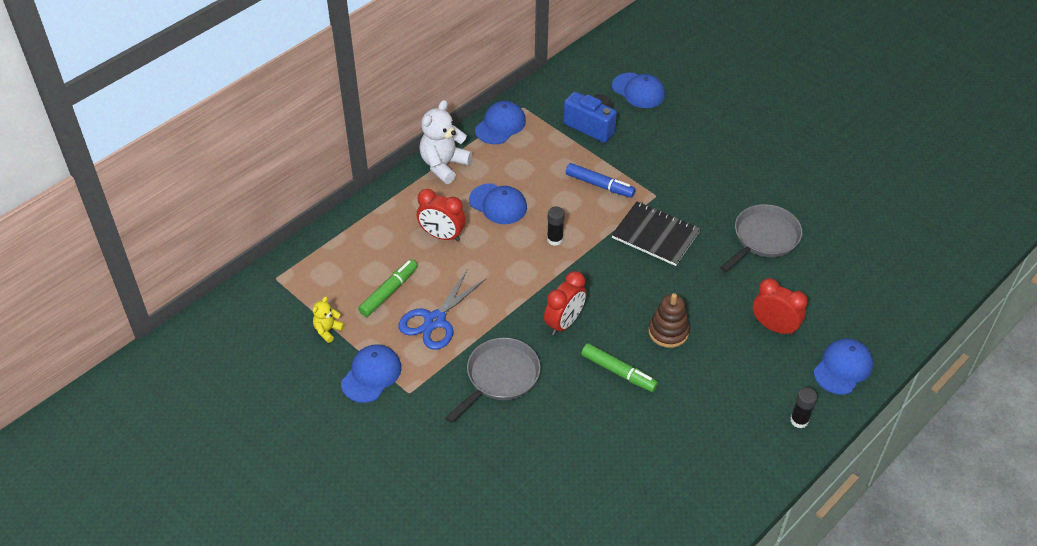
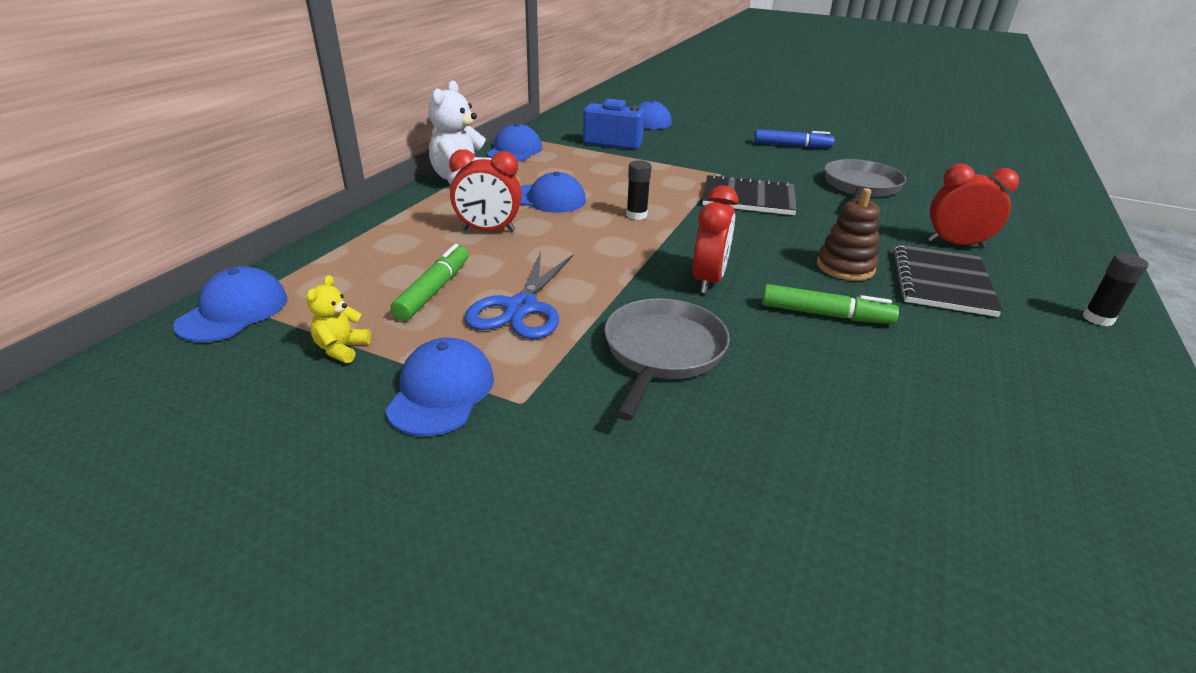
camera: 20 degrees left, 15 degrees down
blue marker [566,163,636,198] -> blue marker moved to [754,129,835,148]
blue cap [814,338,873,394] -> blue cap moved to [173,266,287,342]
none -> black notebook [893,244,1003,317]

